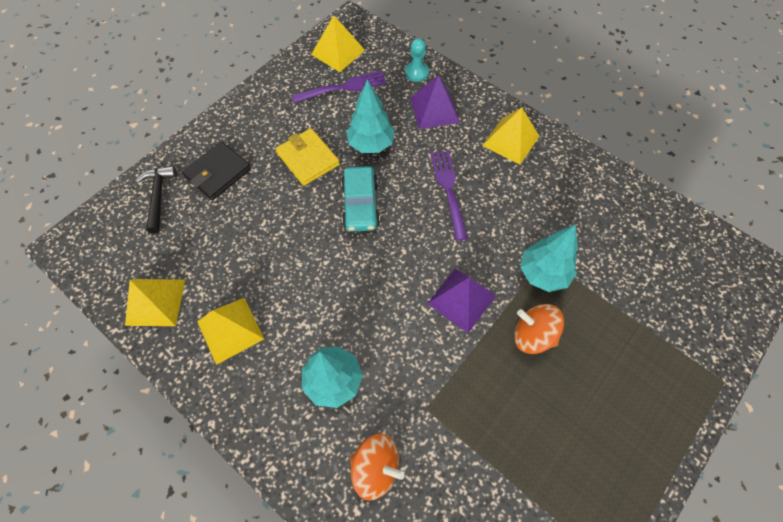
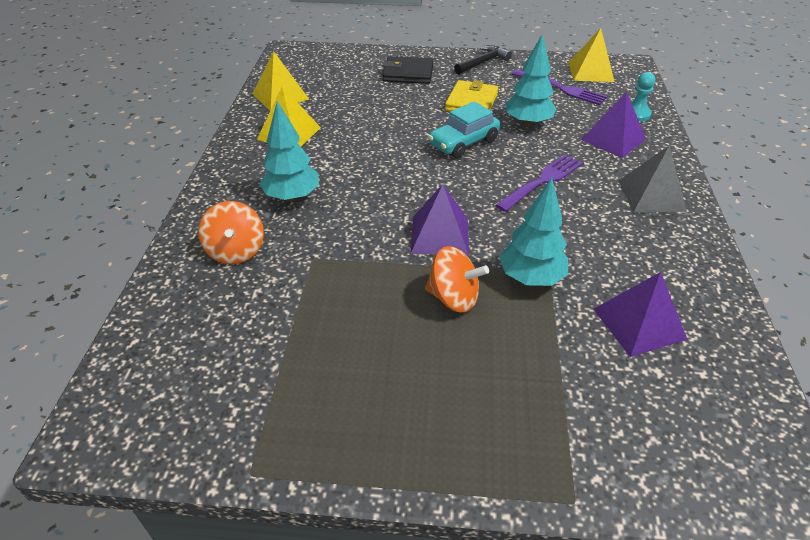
camera: 55 degrees right, 20 degrees down
black hammer [136,166,177,234] -> black hammer moved to [454,45,512,74]
yellow pyramid [482,108,539,165] -> grey pyramid [619,146,687,213]
orange spinning top [514,304,564,354] -> orange spinning top turned 120 degrees clockwise [425,246,489,313]
none -> purple pyramid [594,272,688,357]

